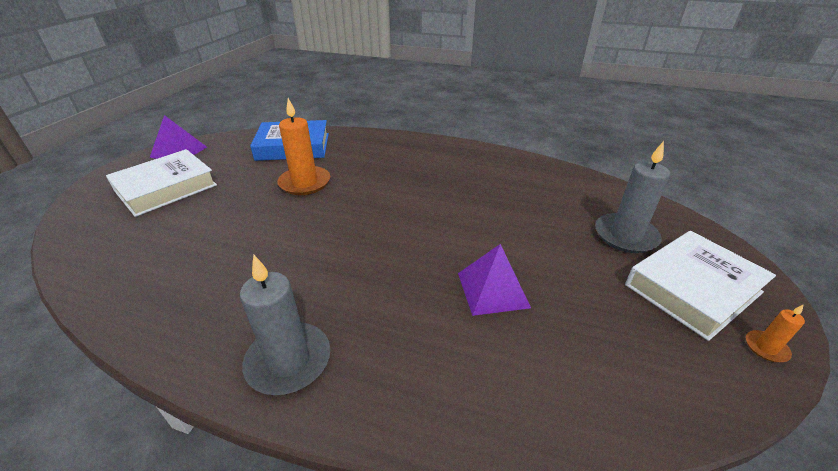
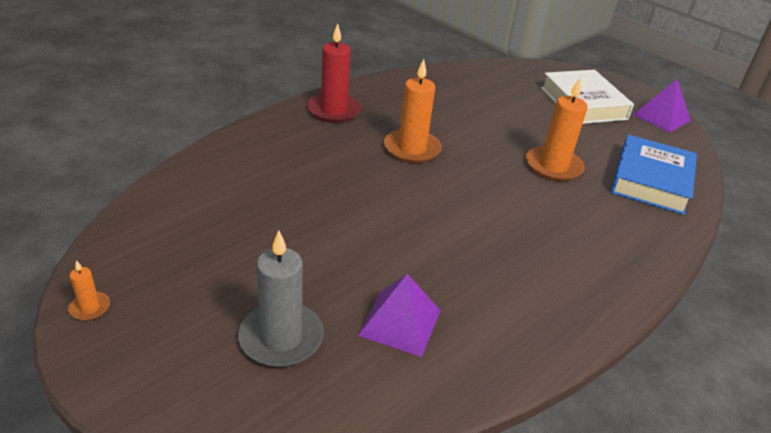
camera: 115 degrees right, 0 degrees up
grey candle [240,255,330,395] -> red candle [307,23,361,123]
purple pyramid [458,244,531,316] -> purple pyramid moved to [358,274,441,357]
white book [625,231,776,341] -> none
none -> orange candle [384,59,442,163]

